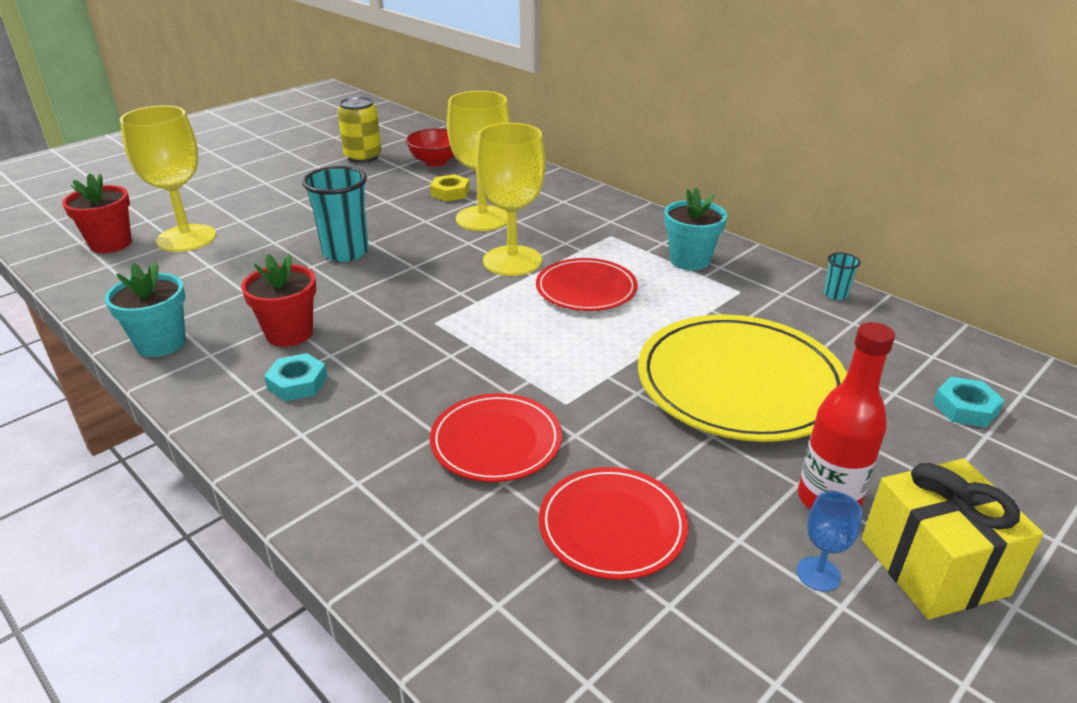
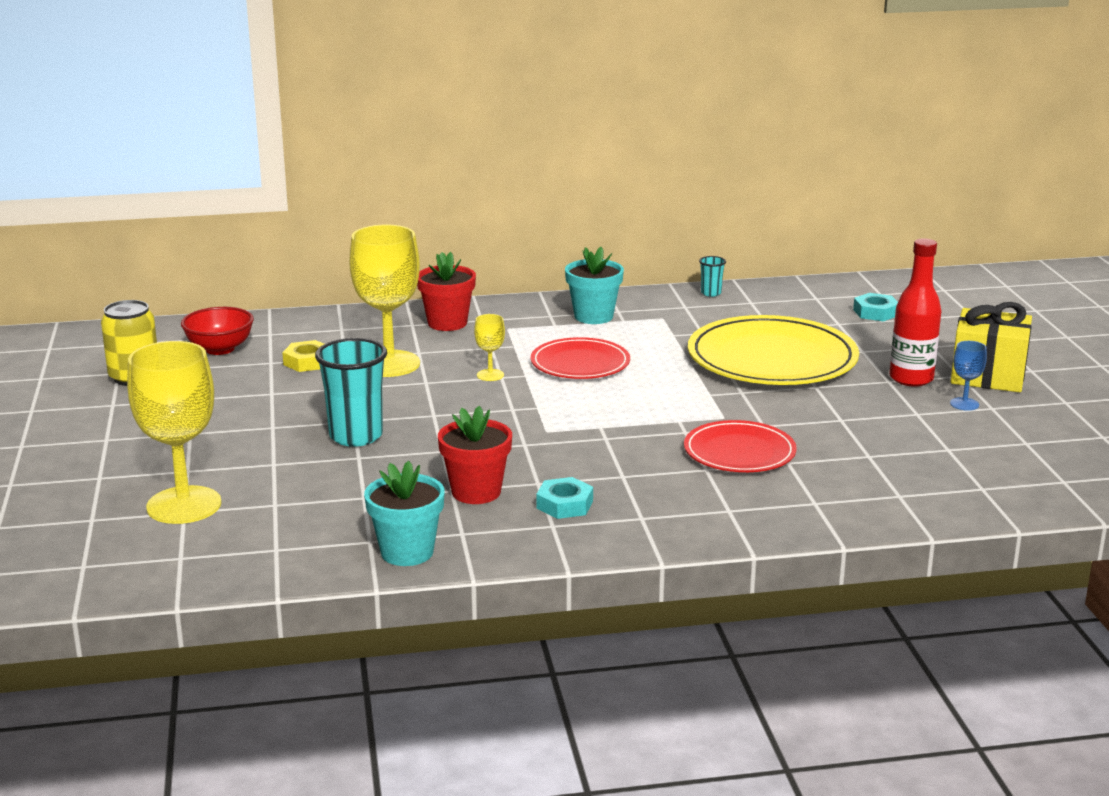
camera: 55 degrees left, 10 degrees down
red flower pot [62,173,132,253] -> red flower pot moved to [417,252,476,331]
yellow goblet [475,123,546,276] -> yellow goblet [474,314,505,381], size x0.44
red plate [539,467,688,580] -> none

